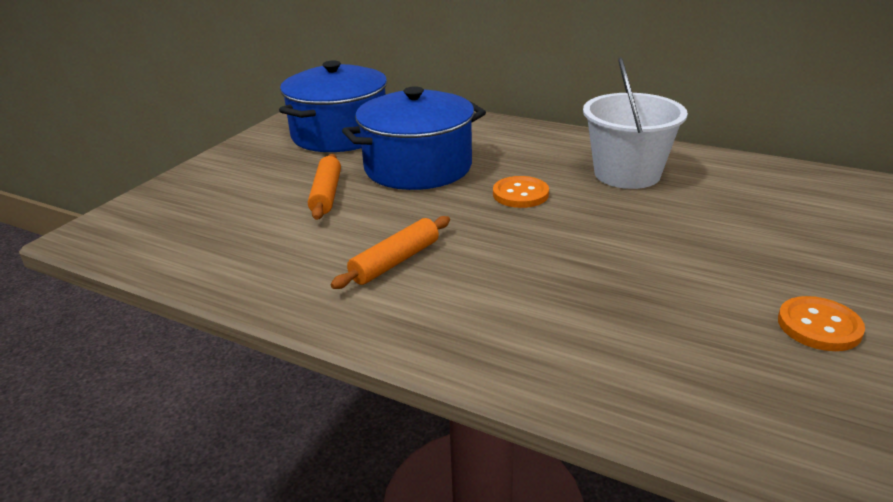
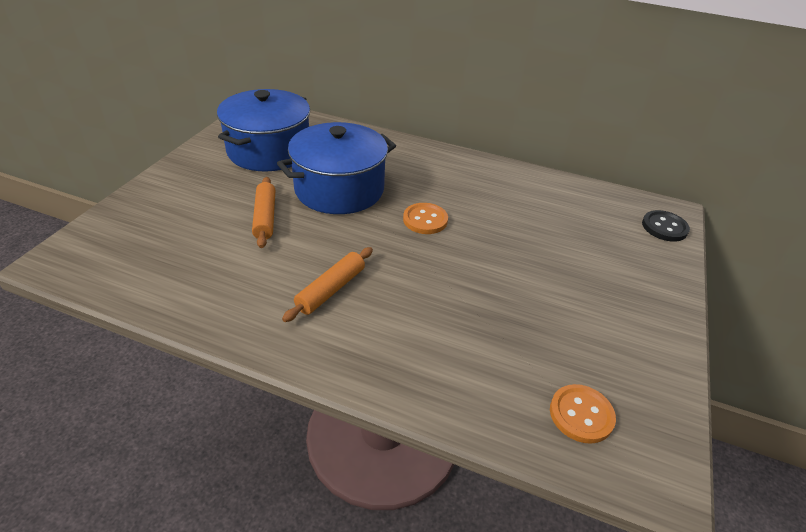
camera: 10 degrees left, 10 degrees up
white bucket [583,57,688,189] -> none
orange button [778,296,865,351] -> orange button moved to [550,384,616,444]
none -> black button [642,210,690,242]

